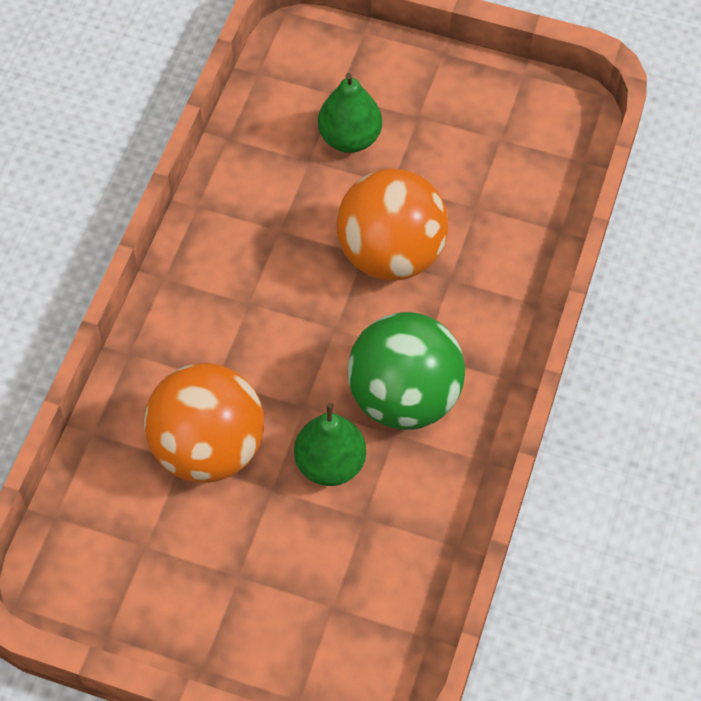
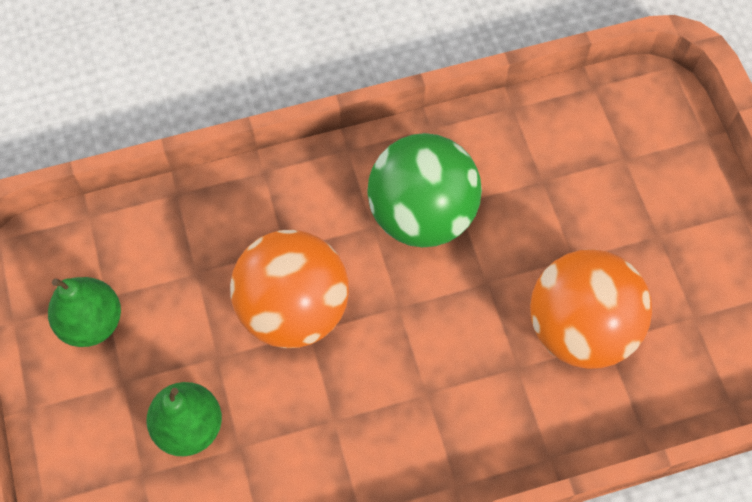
camera: 125 degrees left, 5 degrees up
green pear [294,403,366,486] -> green pear moved to [48,277,121,347]

